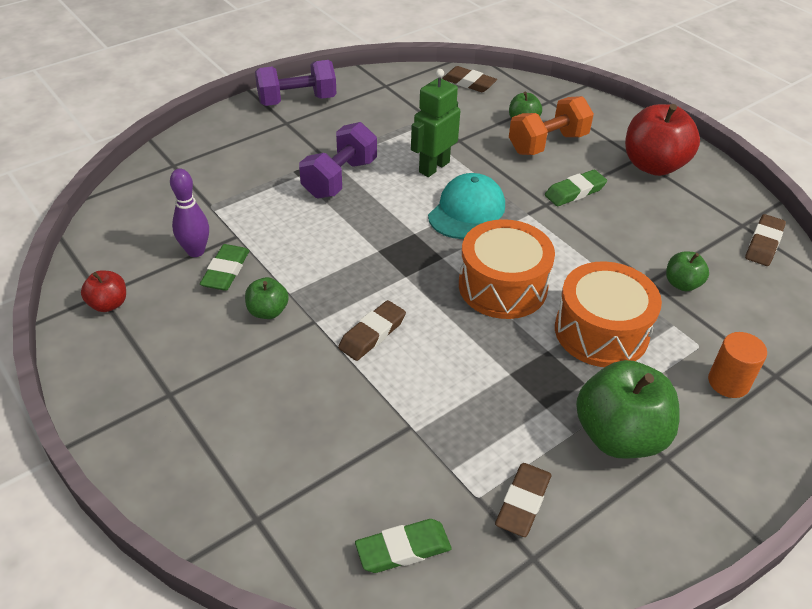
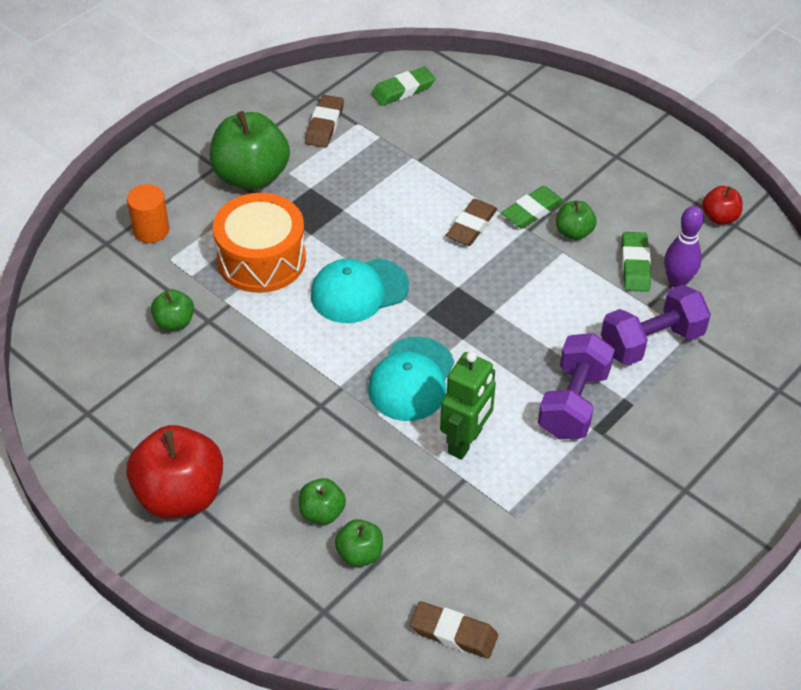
camera: 170 degrees right, 5 degrees up
purple dumbbell [255,60,337,106] -> purple dumbbell moved to [601,285,711,365]
orange drum [459,219,555,319] -> turquoise cap [311,258,409,323]
orange dumbbell [509,96,594,155] -> green apple [299,478,346,525]
green eraser [545,170,607,206] -> green eraser moved to [501,186,564,228]
brown eraser [745,214,786,266] -> none

